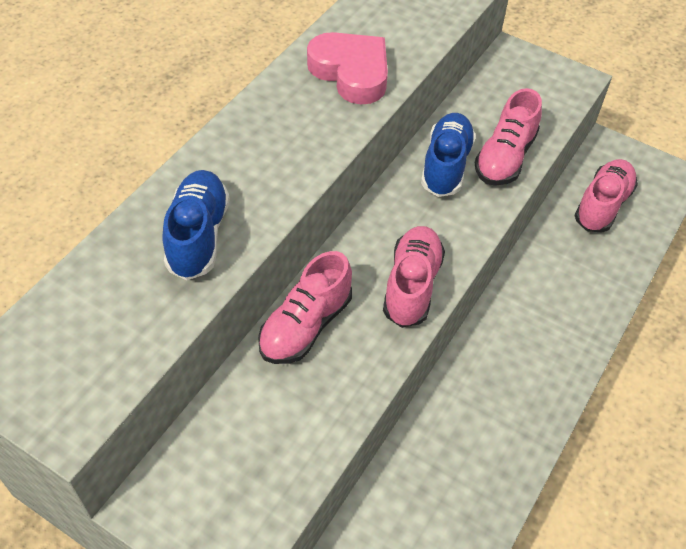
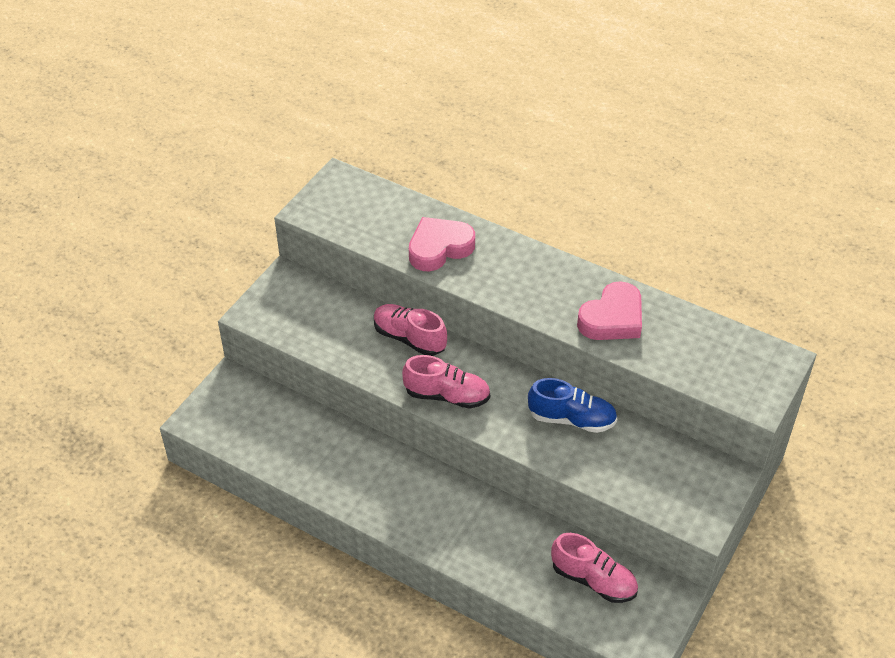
camera: 90 degrees right, 5 degrees down
blue shoe [162,170,230,280] -> pink heart [409,217,475,271]
pink shoe [475,88,542,186] -> none

